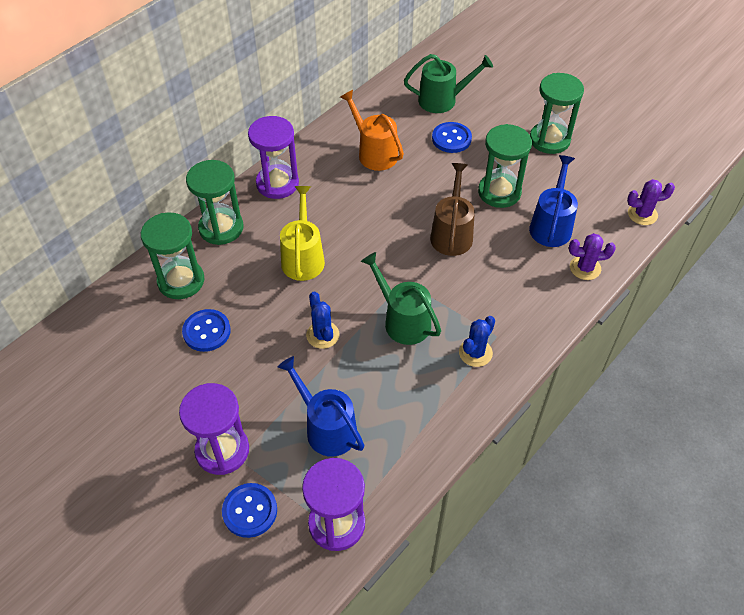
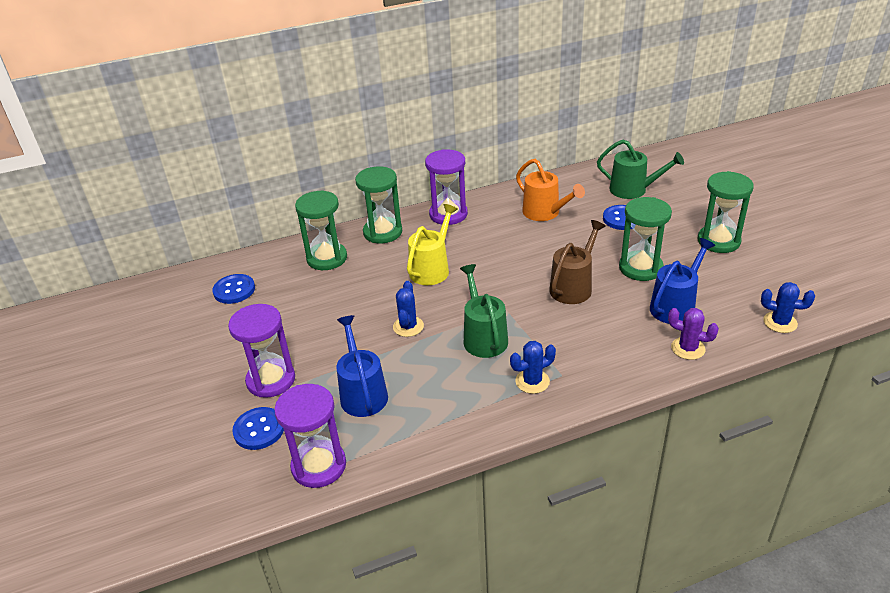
camera: 30 degrees right, 15 degrees down
blue button [182,309,231,352] -> blue button moved to [212,274,255,304]
orange watering can [340,90,404,171] -> orange watering can turned 150 degrees clockwise [516,159,585,221]
purple cactus [627,179,675,225] -> blue cactus [761,282,815,333]

